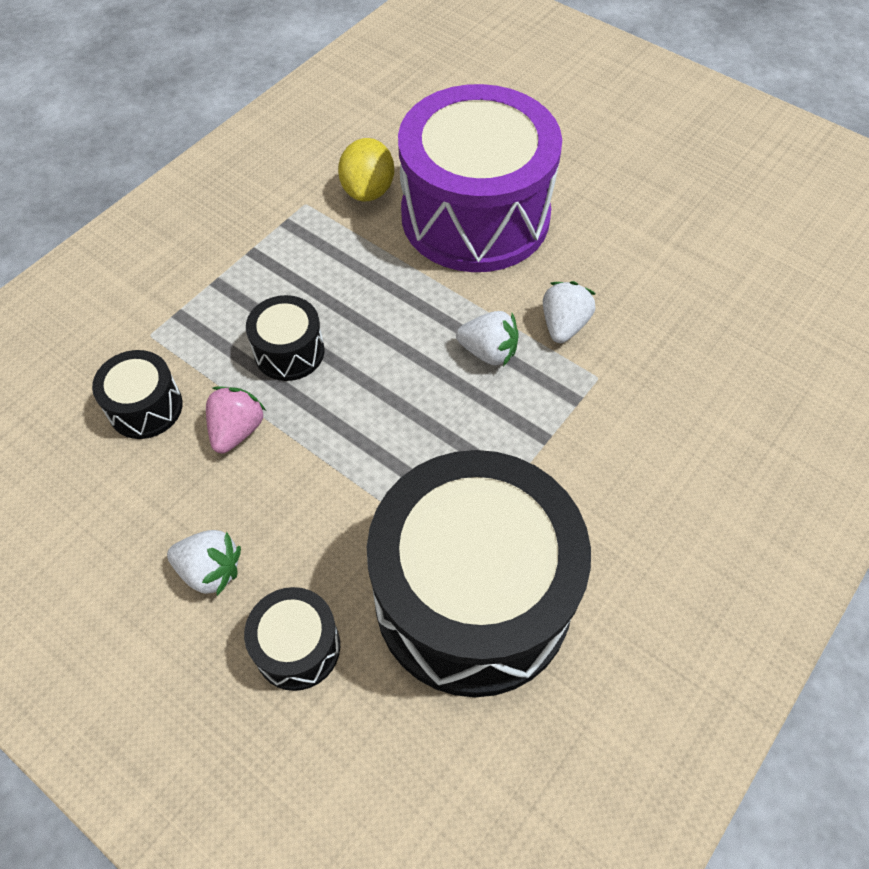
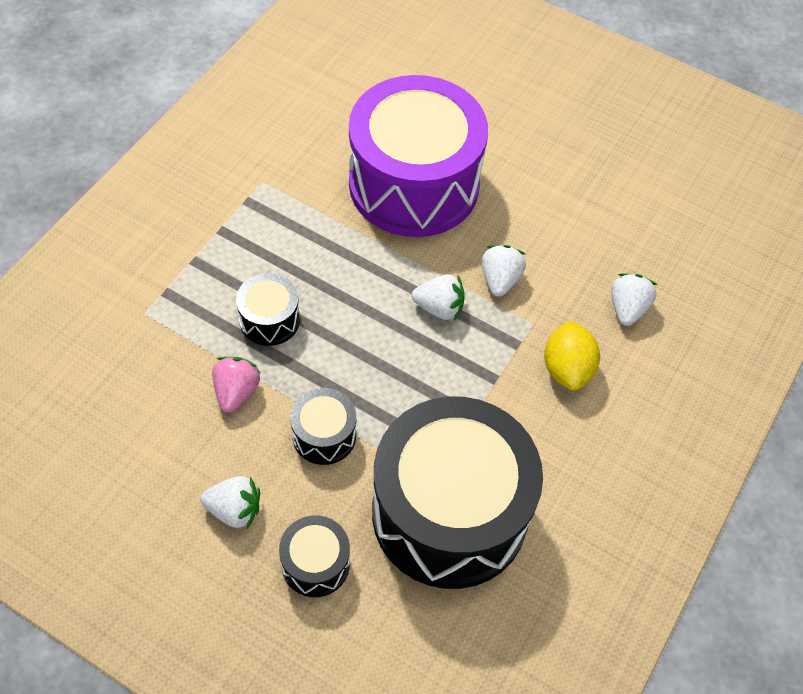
camera: 10 degrees left, 0 degrees up
black drum [92,350,183,439] -> black drum moved to [290,388,356,465]
yellow lemon [338,138,394,201] -> yellow lemon moved to [544,321,600,391]
none -> white strawberry [611,273,657,326]

